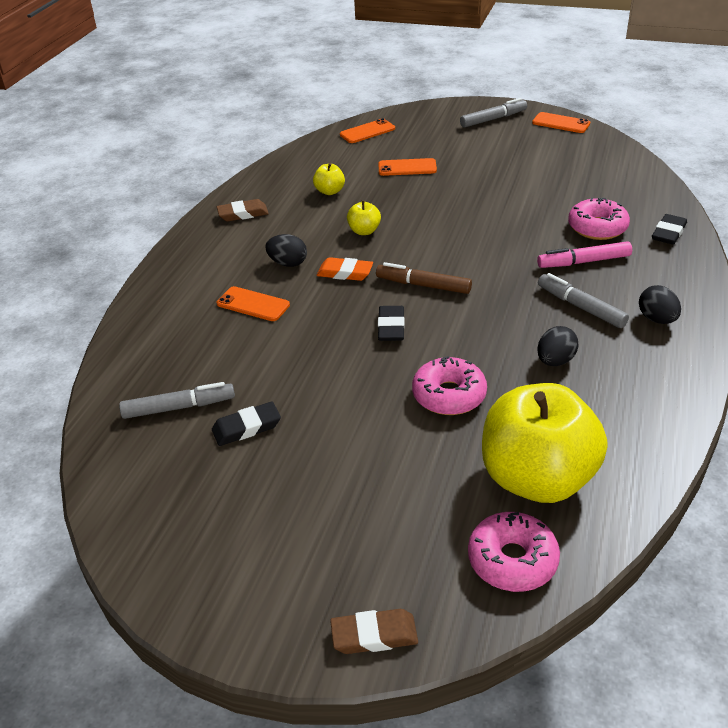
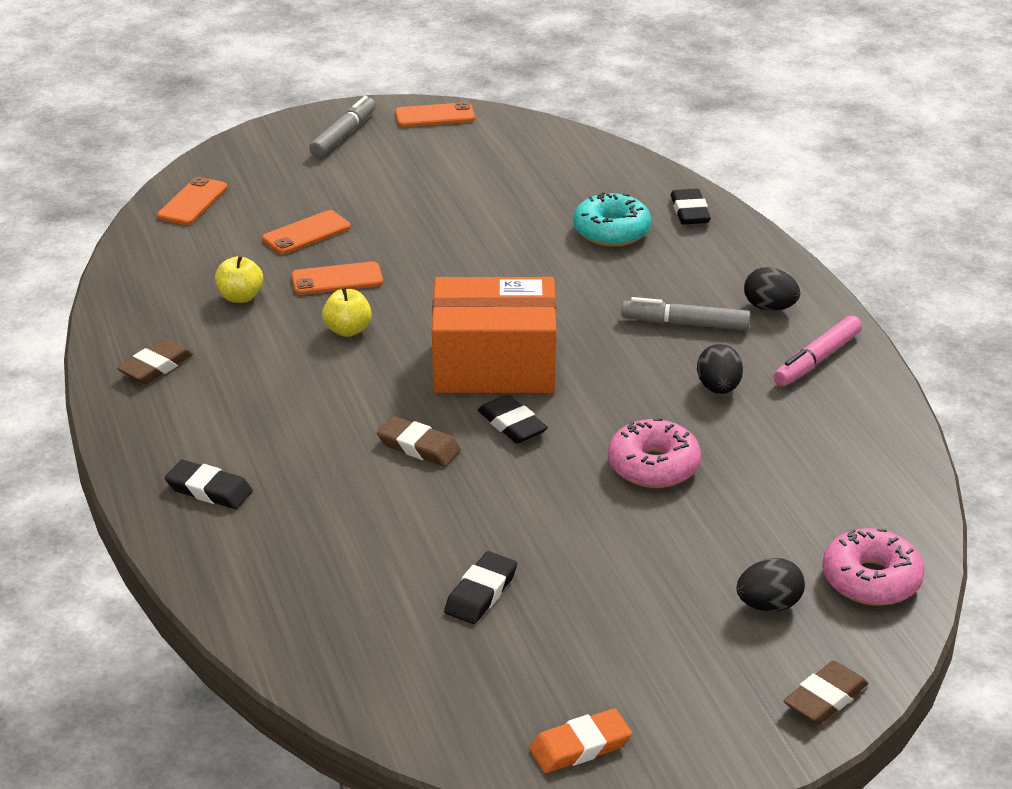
camera: 40 degrees left, 5 degrees down
grey marker [119,382,235,419] -> none
orange phone [217,286,290,321] -> orange phone moved to [291,261,383,295]
black egg [265,234,307,267] -> black egg moved to [736,558,805,612]
orange eraser [317,257,373,281] -> orange eraser moved to [529,708,632,773]
brown marker [376,262,472,294] -> orange box [432,277,556,393]
yellow apple [482,383,608,503] -> none
pink marker [537,241,632,268] -> pink marker moved to [773,315,862,386]
pink donut [568,198,630,240] -> turquoise donut [573,192,651,246]
none -> black eraser [165,460,253,509]
none -> brown eraser [377,416,461,466]

